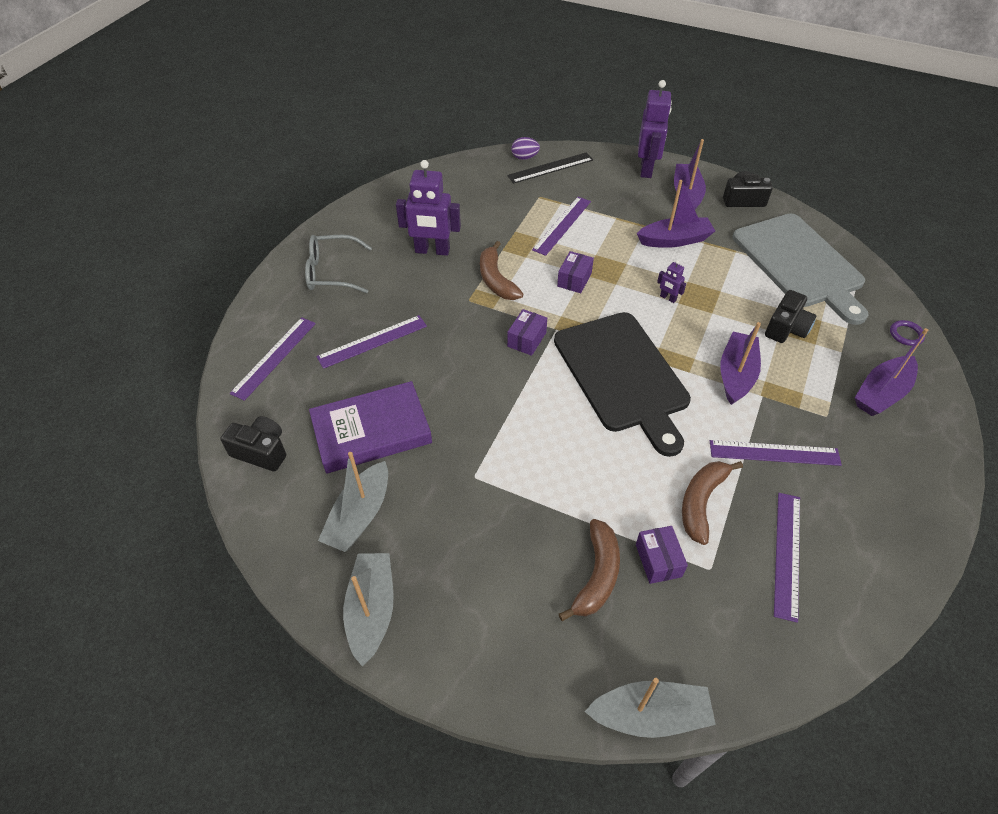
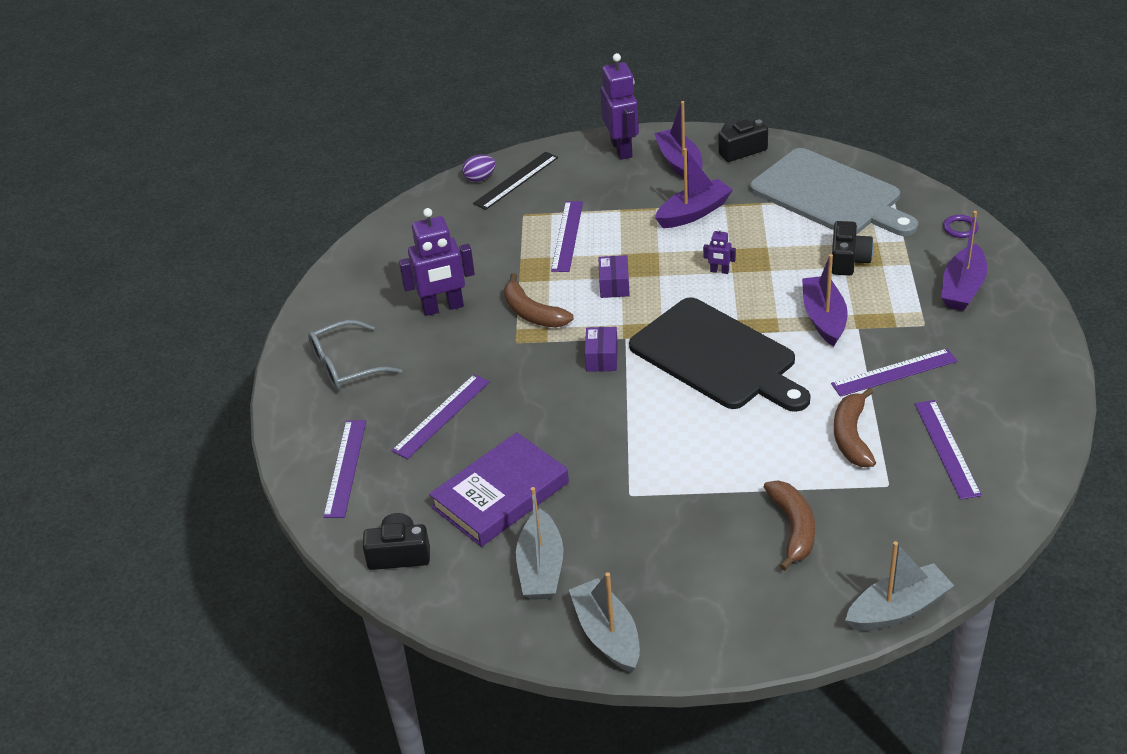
camera: 20 degrees left, 10 degrees down
purple box [636,526,688,584] -> none

